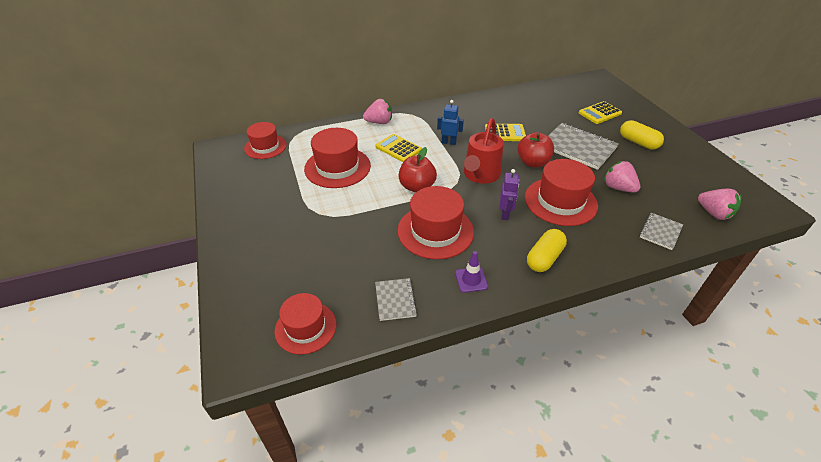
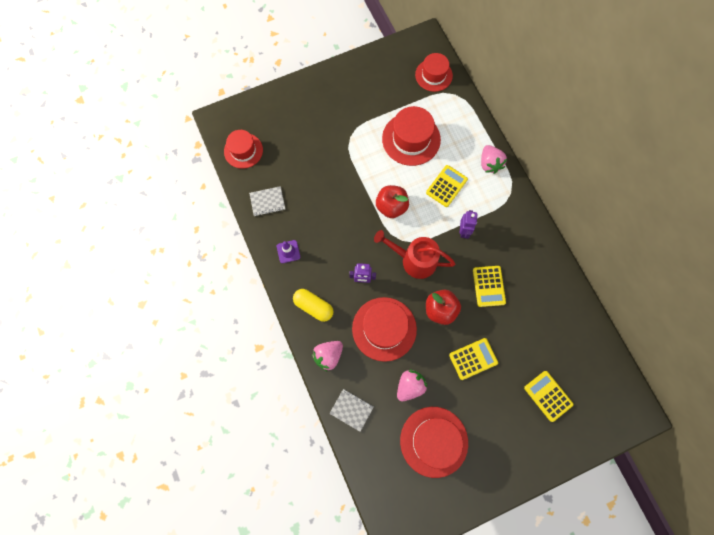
camera: 85 degrees right, 30 degrees up
red hat [397,186,474,260] -> red hat moved to [400,407,468,478]
blue robot [437,100,464,145] -> purple robot [460,210,478,239]
grey notebook [548,123,619,170] -> yellow calculator [449,338,498,380]
yellow capsule [620,120,664,150] -> none
pink strawberry [698,189,742,220] -> pink strawberry moved to [312,341,343,372]

